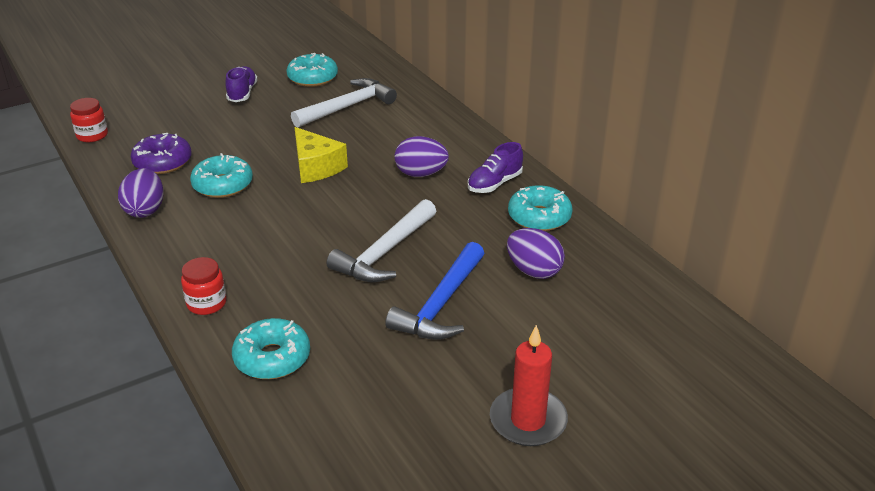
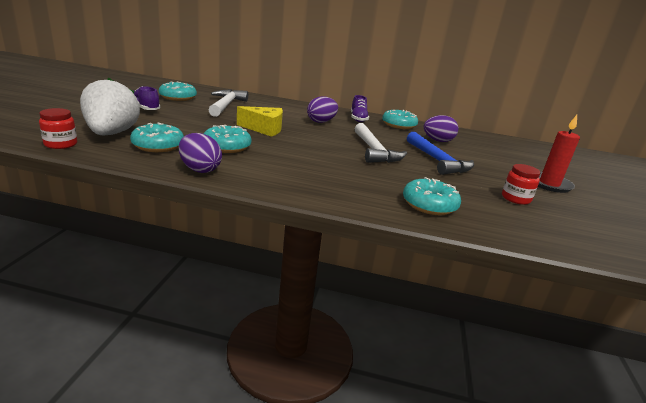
camera: 50 degrees left, 10 degrees down
purple donut [131,133,192,174] -> turquoise donut [130,123,184,152]
red jar [181,257,227,315] -> red jar moved to [502,164,541,205]
none -> white strawberry [80,78,140,135]

